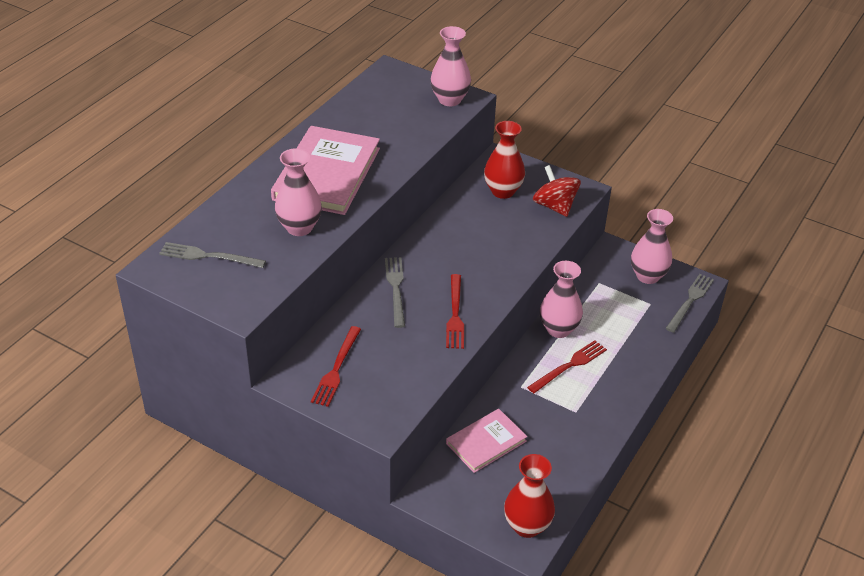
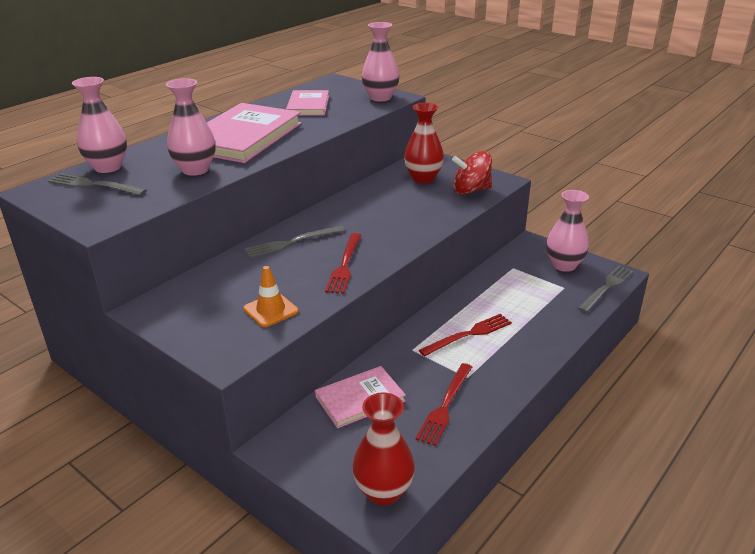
camera: 10 degrees right, 10 degrees down
red fork [311,326,361,407] -> red fork moved to [416,363,472,446]
grey fork [385,257,405,328] -> grey fork turned 120 degrees counterclockwise [244,226,345,258]
red spinning top [533,165,581,217] -> red spinning top turned 75 degrees counterclockwise [452,151,492,194]
pink vase [540,261,583,338] -> pink vase moved to [72,77,127,173]
none -> orange traffic cone [243,266,298,327]
none -> pink book [286,90,329,116]

